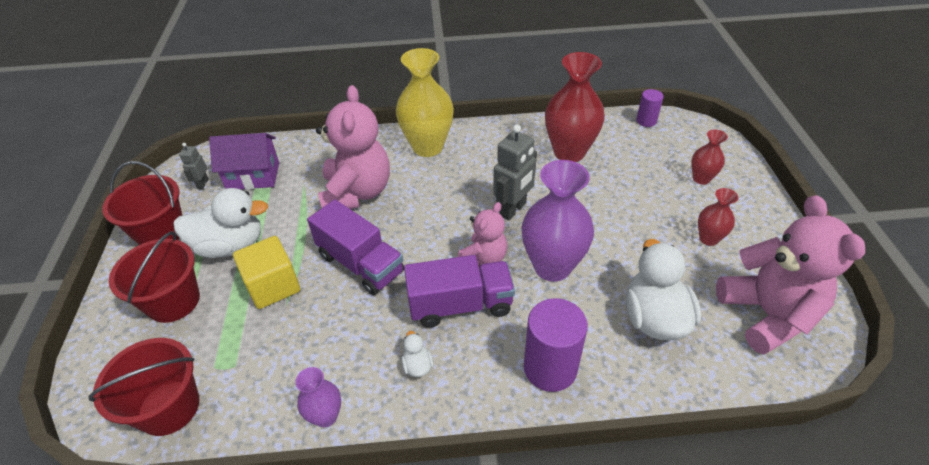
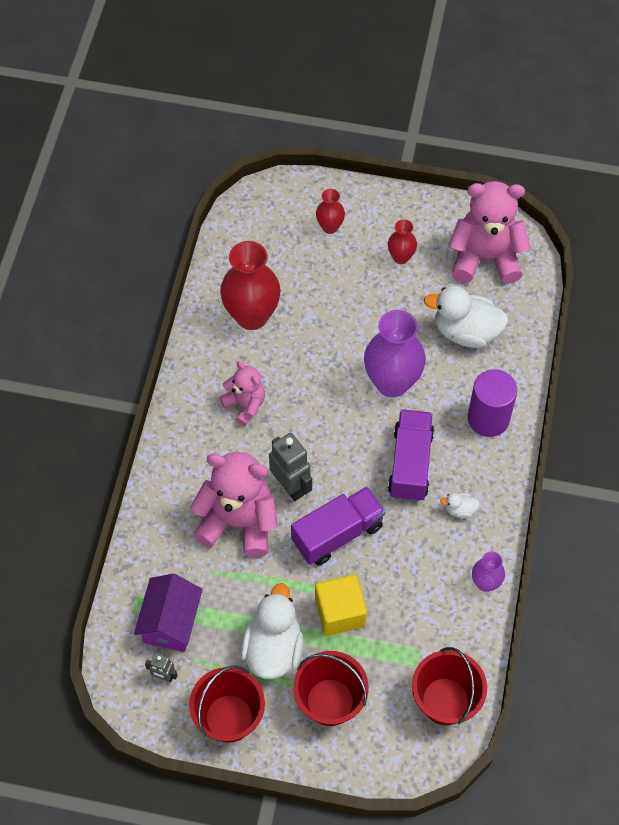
camera: 75 degrees left, 15 degrees up
yellow vase [396,48,454,157] -> none
pink teddy bear [458,202,507,267] -> pink teddy bear moved to [220,361,265,426]
grey robot [493,124,537,221] -> grey robot moved to [269,433,312,501]
purple cylinder [636,89,664,127] -> none

